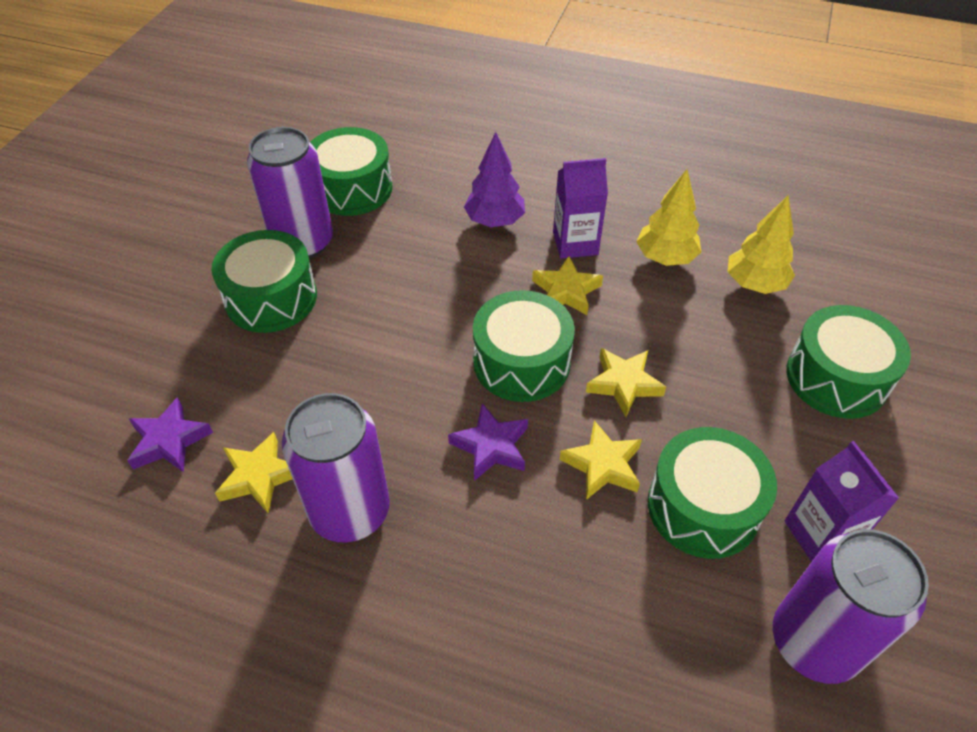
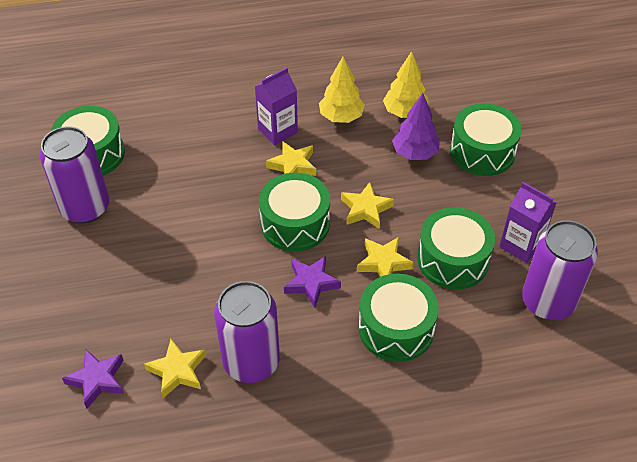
camera: 30 degrees left, 0 degrees up
green drum [212,230,317,333] -> green drum moved to [358,274,439,362]
purple tree [464,132,525,227] -> purple tree moved to [392,93,440,160]

